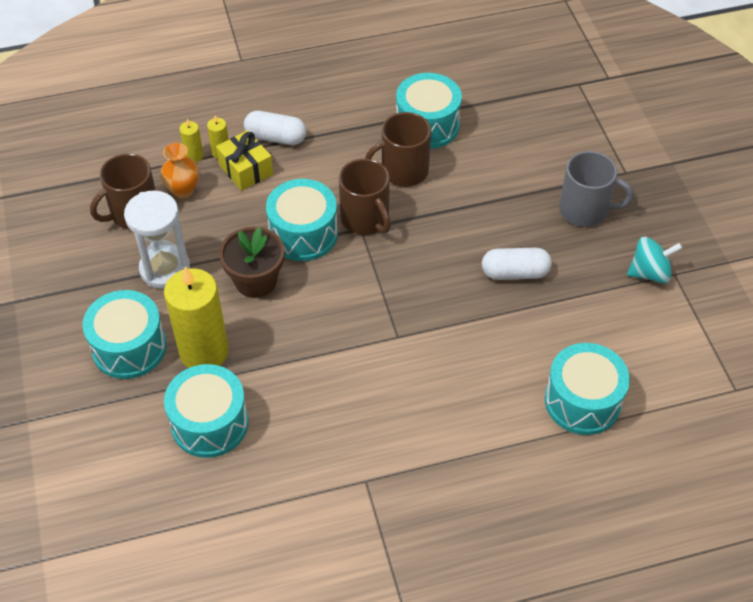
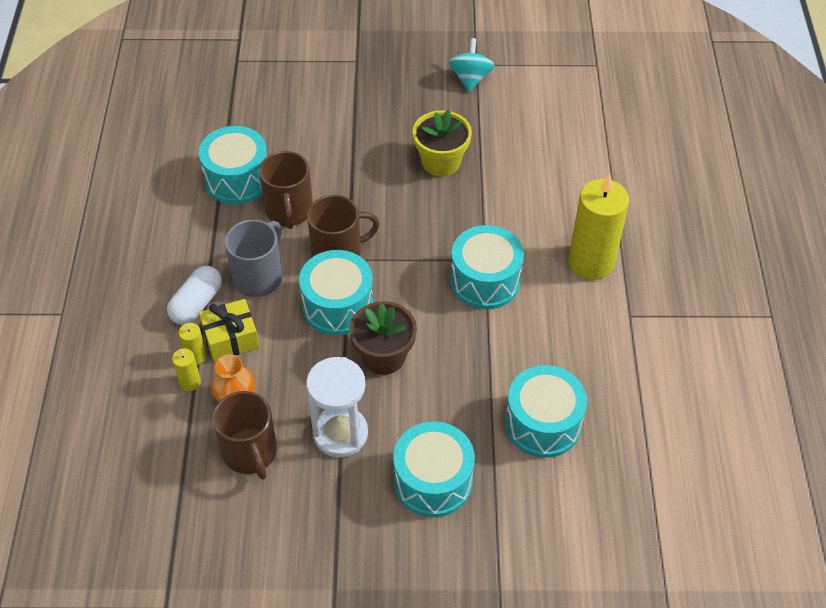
camera: 75 degrees left, 0 degrees up
yellow candle [164,266,229,368] -> yellow candle moved to [568,174,629,280]
white capsule [482,248,552,280] -> yellow flower pot [413,110,472,176]
turquoise drum [545,343,630,435] -> turquoise drum moved to [450,225,524,309]
grey mug [559,151,634,227] -> grey mug moved to [225,220,282,297]

